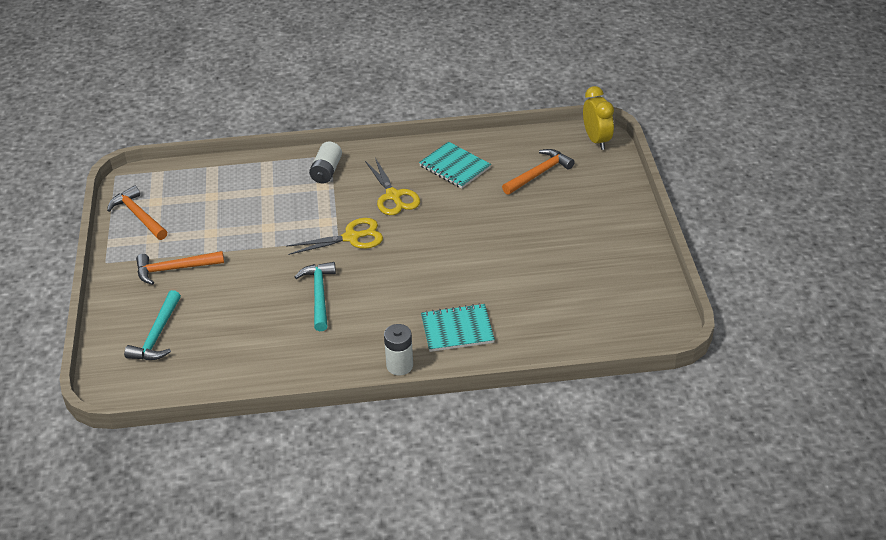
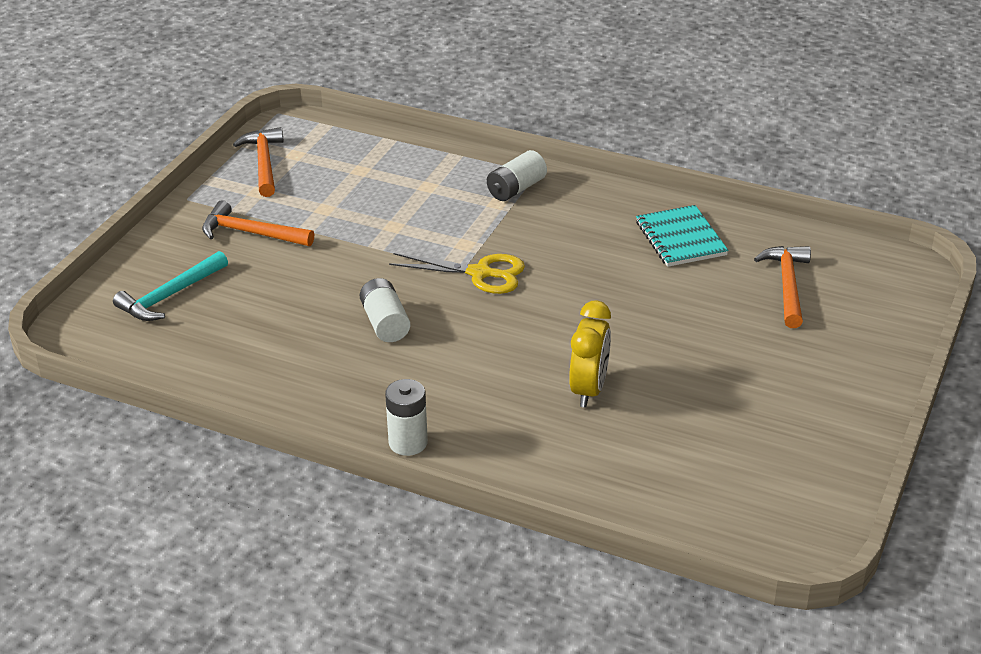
camera: 30 degrees right, 5 degrees down
turquoise hammer [295,262,336,331] -> white battery [360,278,410,342]
yellow scissors [365,158,420,215] -> none
turquoise notebook [421,303,495,352] -> none
orange hammer [502,149,574,195] -> orange hammer turned 75 degrees counterclockwise [754,246,811,328]
yellow clock [583,86,614,150] -> yellow clock moved to [569,300,611,408]

